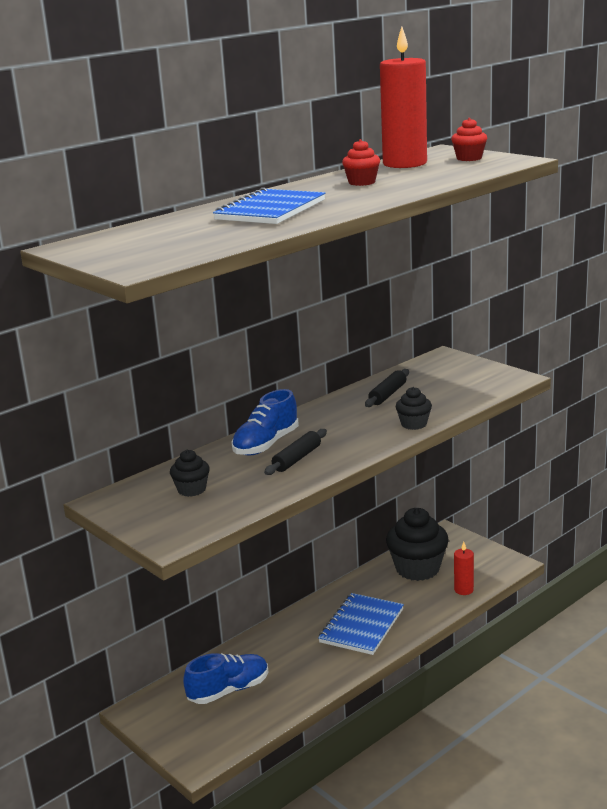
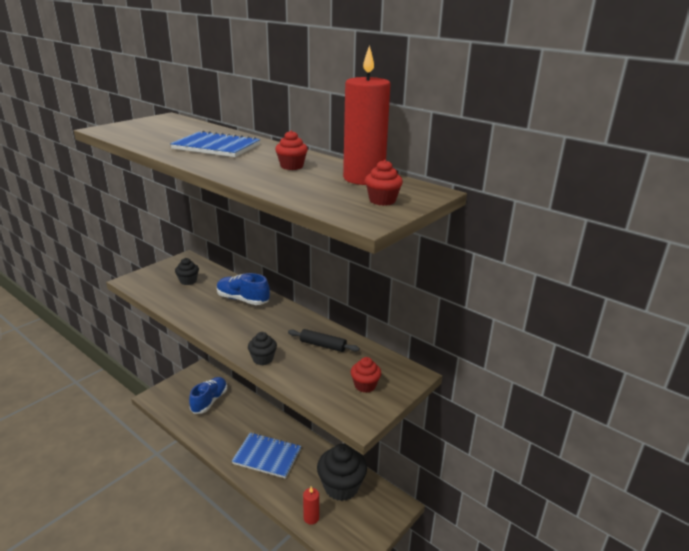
camera: 80 degrees right, 5 degrees up
blue shoe [183,653,268,704] -> blue shoe turned 120 degrees counterclockwise [189,377,227,414]
black rolling pin [264,429,327,475] -> none
none -> red cupcake [351,357,381,393]

